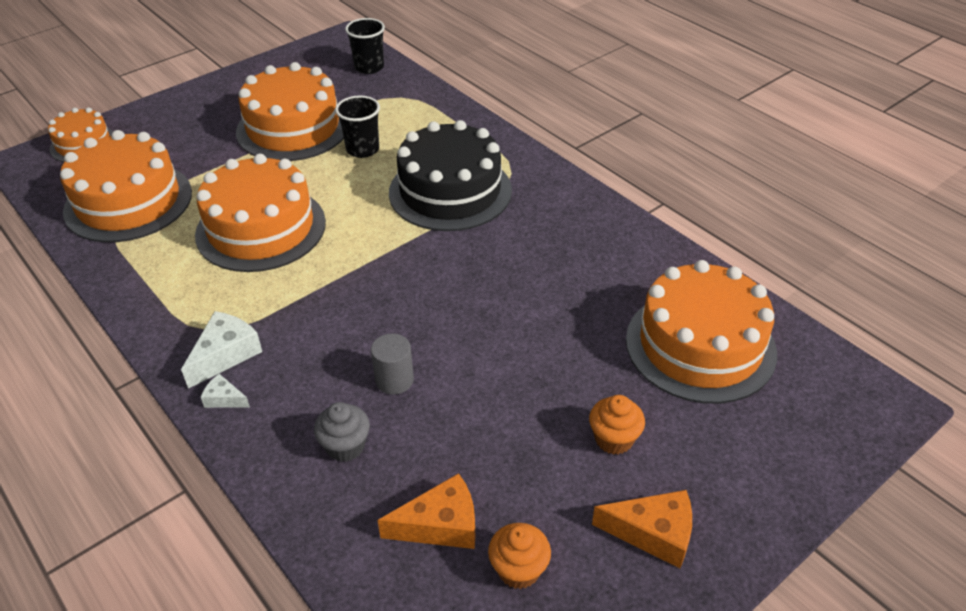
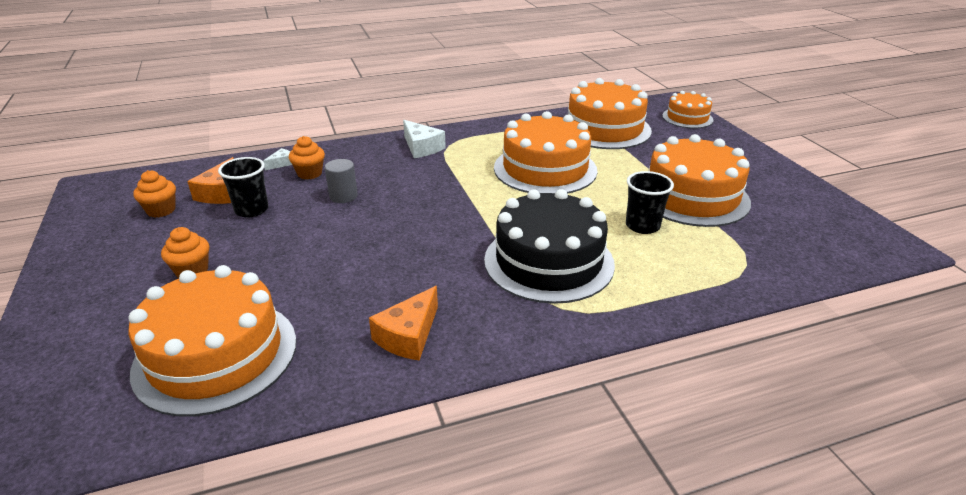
camera: 110 degrees right, 10 degrees down
white cheese [201,374,250,408] -> white cheese moved to [263,148,292,170]
grey cupcake [314,402,370,462] -> orange cupcake [289,136,325,179]
black cup [345,18,385,74] -> black cup moved to [218,157,269,217]
orange cheese [592,490,692,568] -> orange cheese moved to [369,286,438,360]

